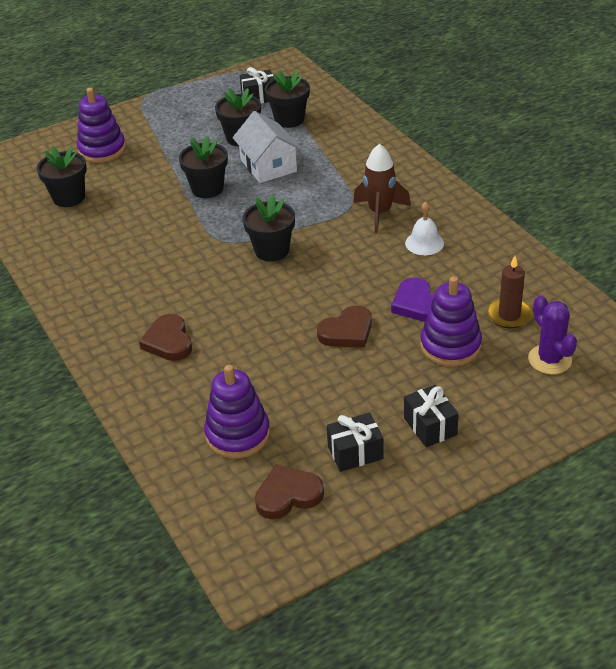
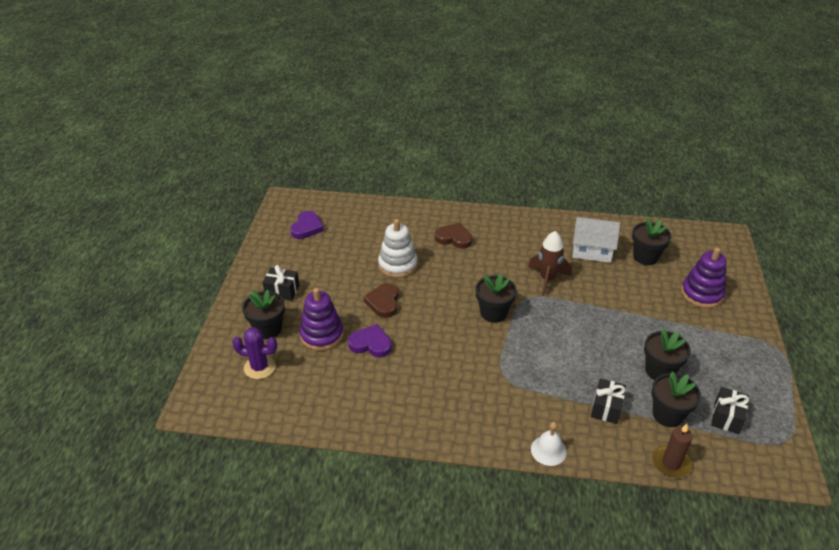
camera: 125 degrees right, 0 degrees up
black flower pot [179,135,228,198] -> black flower pot moved to [242,290,285,339]
purple stacking toy [204,365,270,459] -> none
white house [233,111,301,183] -> white house moved to [573,217,620,263]
brown heart [255,464,324,519] -> purple heart [290,211,324,239]
black gift [327,413,384,472] -> black gift moved to [591,378,626,424]
brown rocket [353,144,411,233] -> brown rocket moved to [528,231,572,296]
white bell [405,201,444,255] -> white bell moved to [531,422,567,466]
brown candle [487,256,532,328] -> brown candle moved to [653,424,693,478]
none -> white stacking toy [378,219,418,278]

